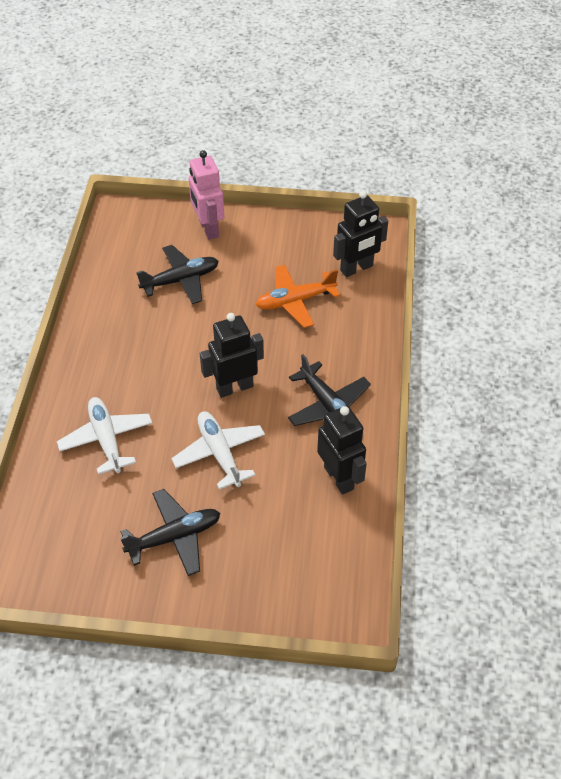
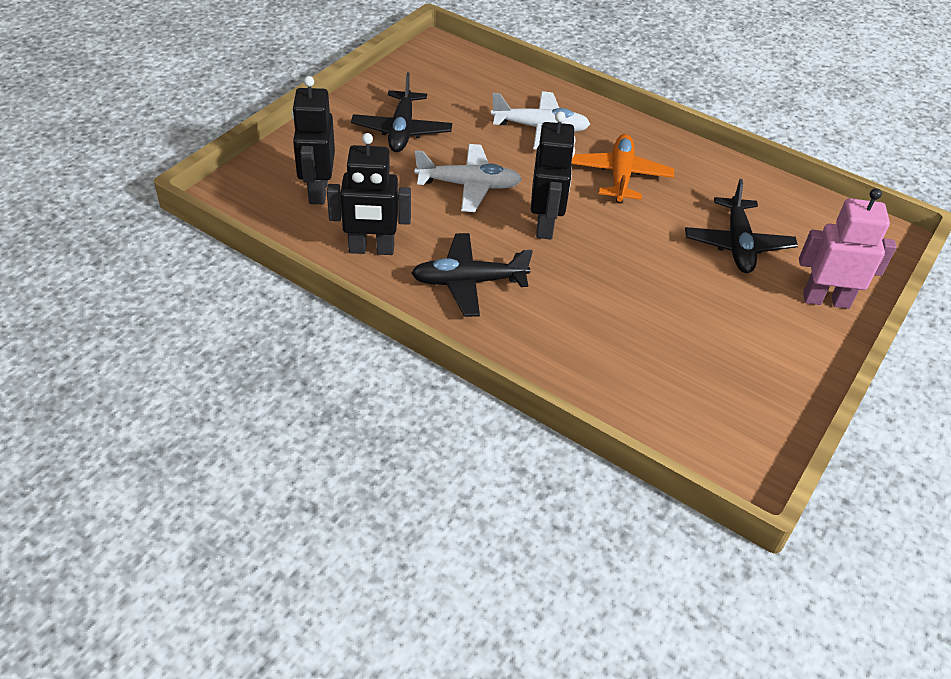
camera: 115 degrees right, 5 degrees down
orange plane [256,265,340,328] -> orange plane moved to [572,134,674,203]
black robot [333,191,388,277] -> black robot moved to [292,76,335,204]

